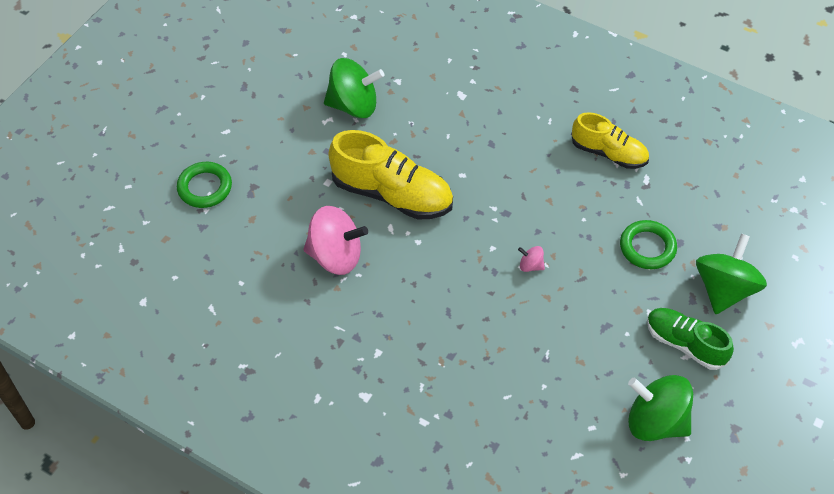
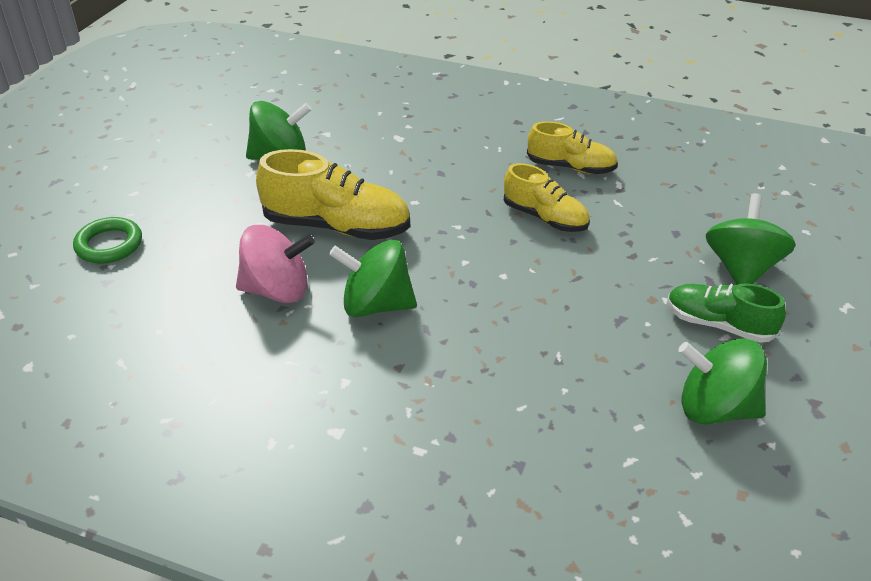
camera: 10 degrees left, 15 degrees down
pink spinning top [518,246,545,272] -> none
green ring [620,220,677,269] -> none
none -> green spinning top [329,240,417,317]
none -> yellow shoe [504,163,590,232]

